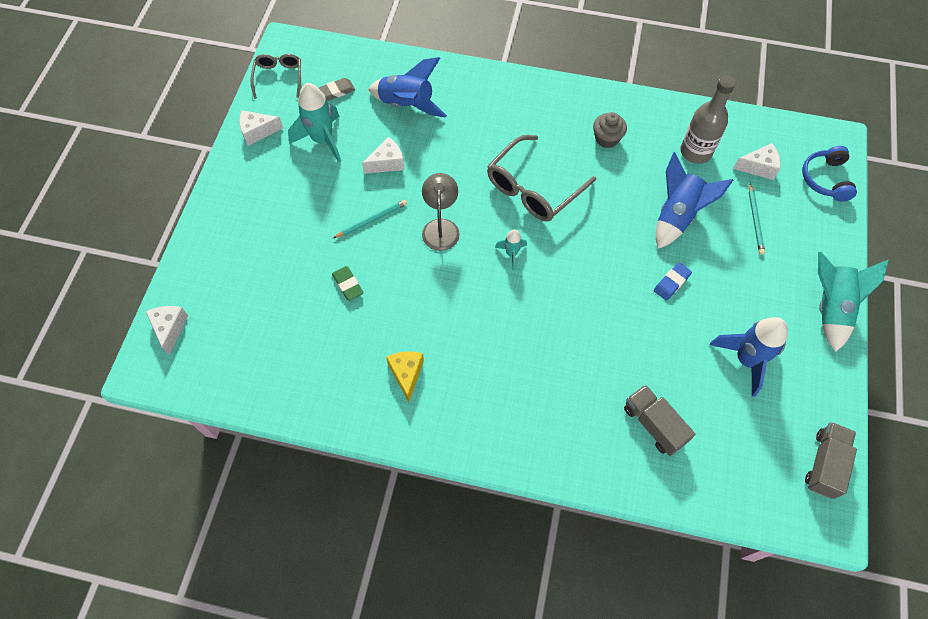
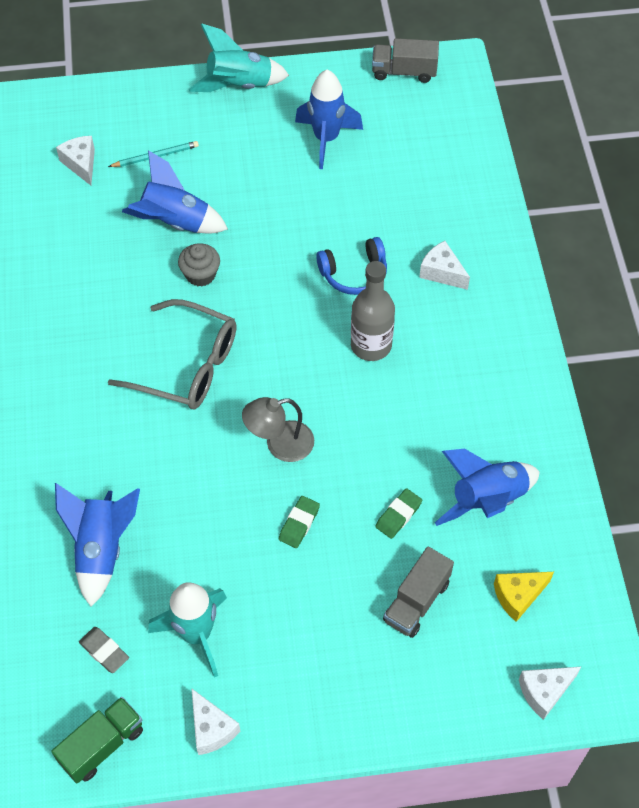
camera: 110 degrees left, 5 degrees down
grey glasses [250,54,301,99] -> green truck [51,697,143,784]
turquoise pencil [333,200,407,238] -> green eraser [279,496,320,548]
white cheese [362,137,405,174] -> white cheese moved to [419,241,470,290]
yellow cheese [386,351,424,402] -> yellow cheese moved to [494,572,554,622]
turquoise rocket [495,229,527,270] -> none
grey cupcake [593,112,627,148] -> grey cupcake moved to [178,243,220,287]
grey truck [624,385,696,456] -> grey truck moved to [383,546,454,638]
blue eraser [654,262,692,301] -> none
grey bottle [680,76,736,164] -> grey bottle moved to [351,261,395,361]
blue headphones [802,146,857,202] -> blue headphones moved to [316,237,387,295]
none -> blue rocket [435,449,540,526]

